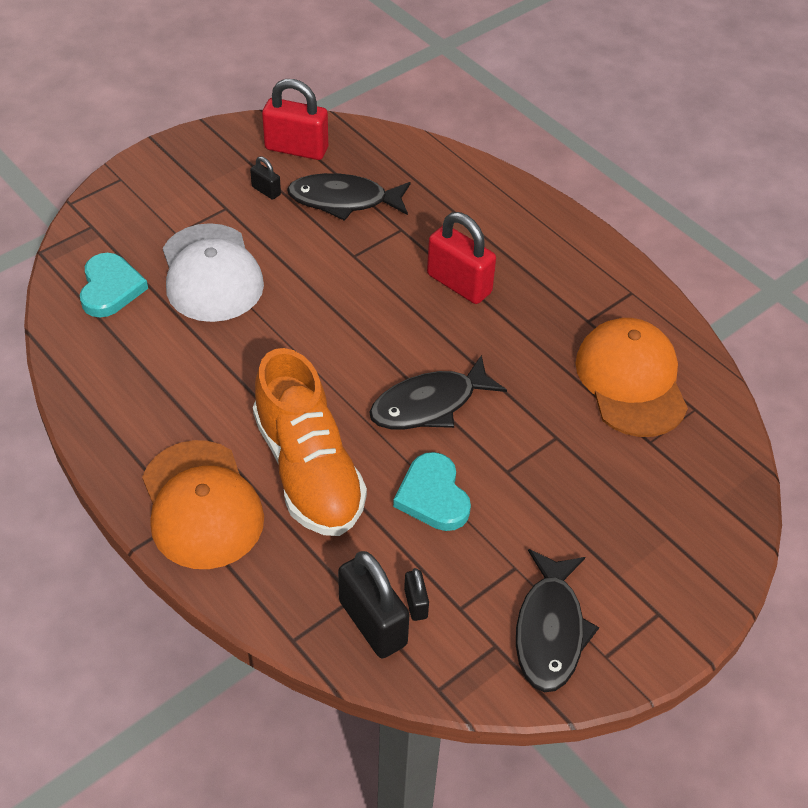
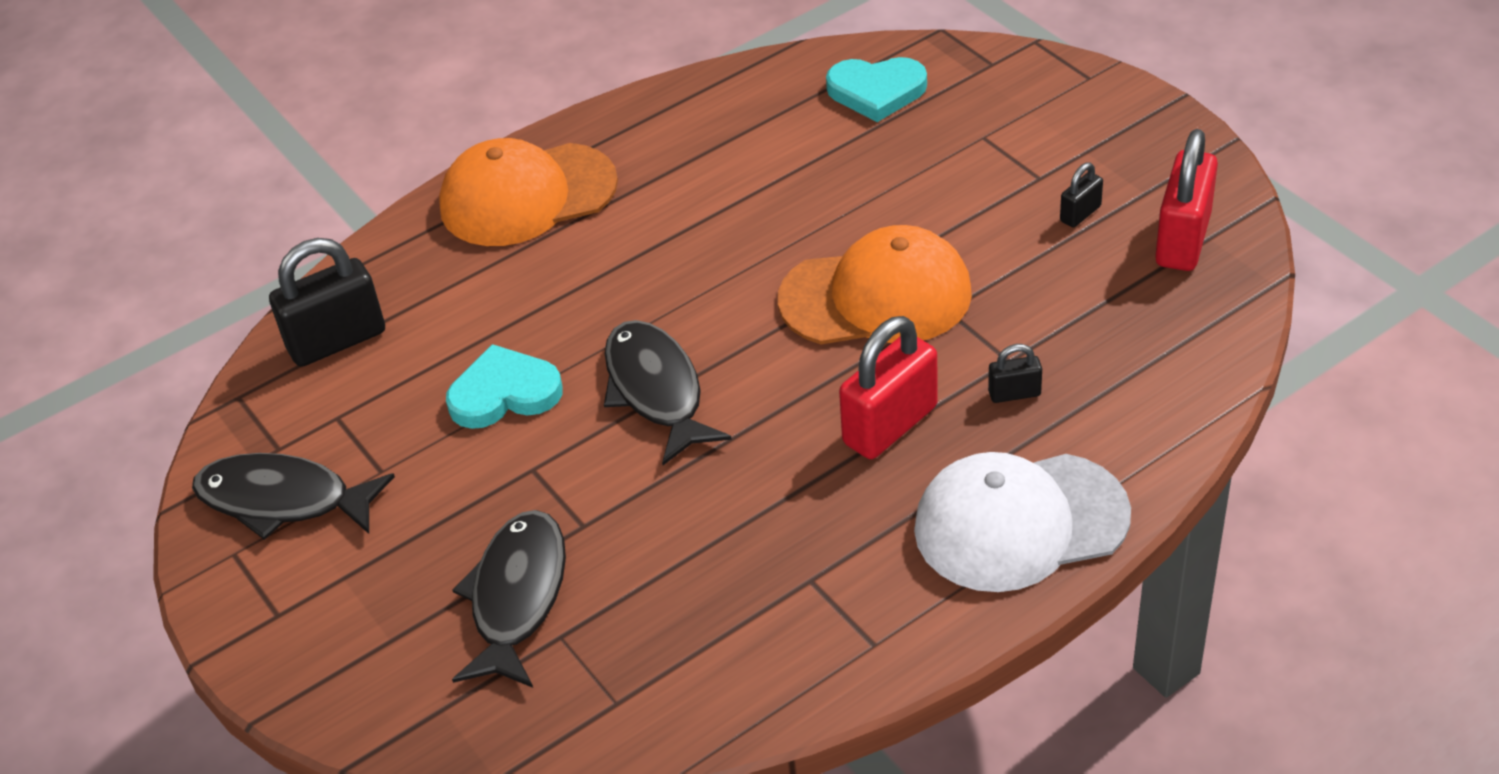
camera: 100 degrees right, 5 degrees down
white cap [163,223,264,322] -> white cap moved to [914,452,1131,592]
orange shoe [253,348,367,536] -> none
black fish [287,173,411,221] -> black fish moved to [452,510,566,688]
black padlock [404,568,429,621] -> black padlock moved to [988,344,1042,403]
orange cap [576,318,688,437] -> orange cap moved to [778,225,972,344]

